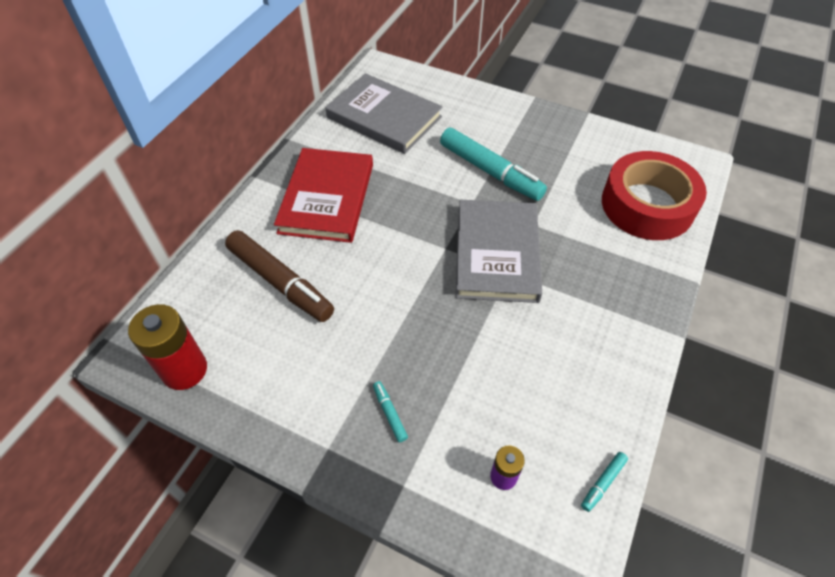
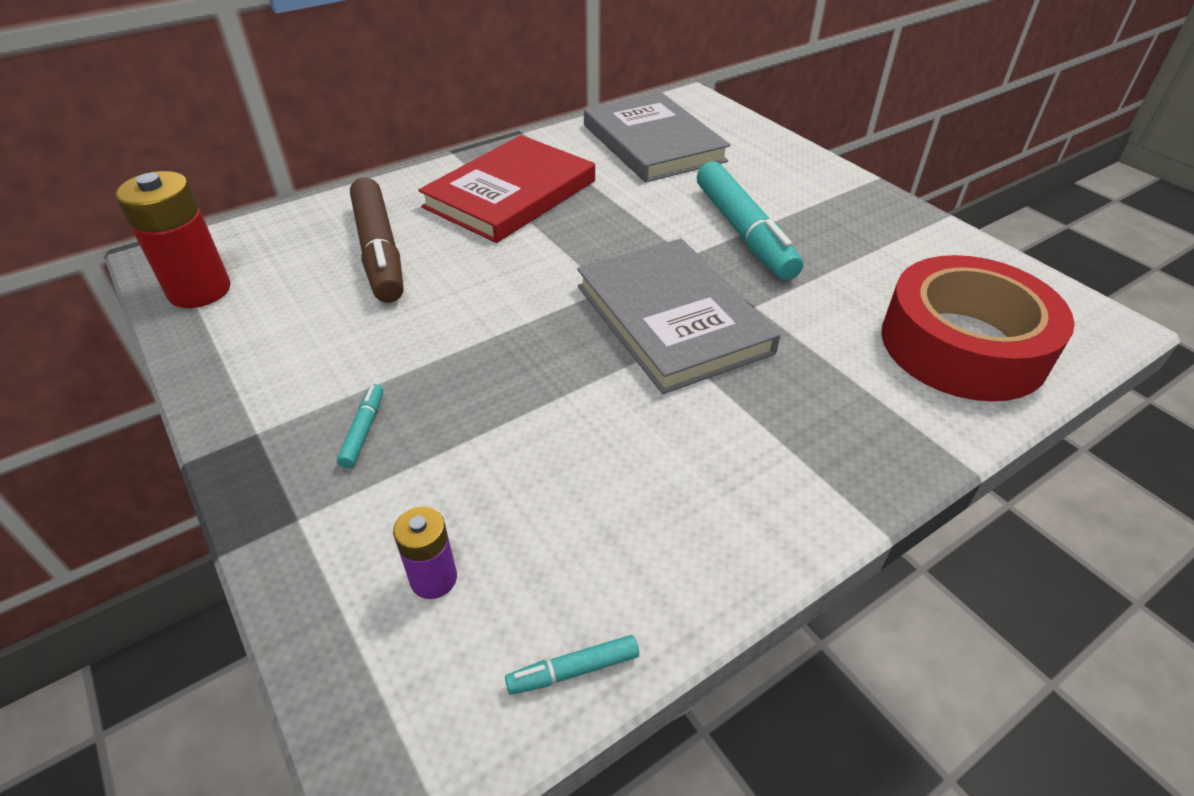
camera: 30 degrees right, 10 degrees down
grey book [456,200,542,303] -> grey book turned 60 degrees counterclockwise [577,238,780,394]

